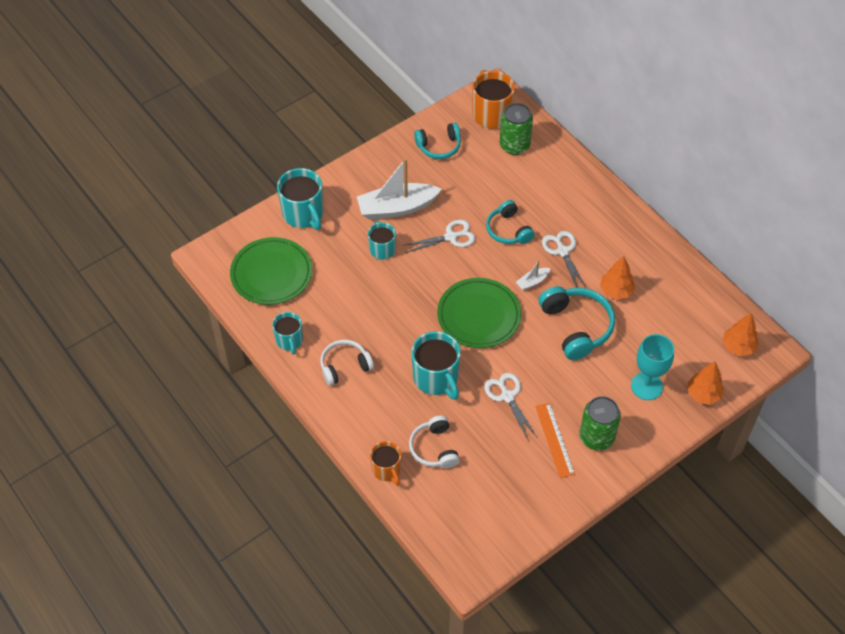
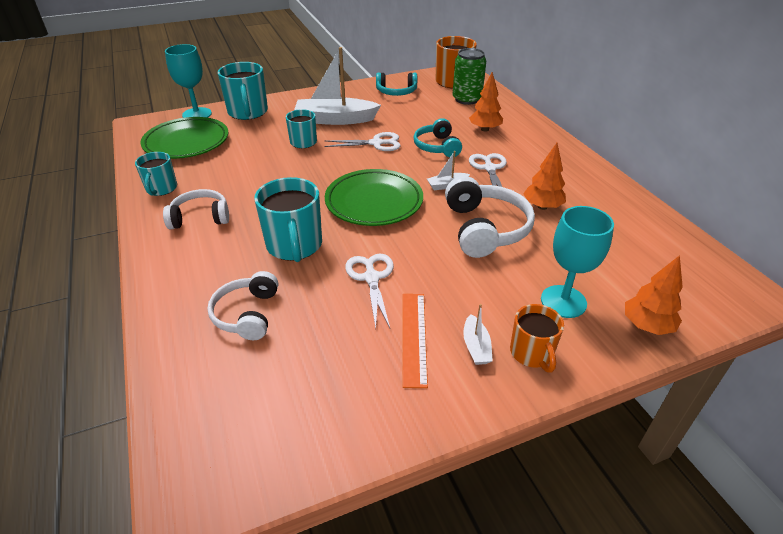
camera: 15 degrees right, 15 degrees down
orange mug [370,441,401,485] -> orange mug moved to [510,304,564,373]
turquoise headphones [539,286,615,360] -> white headphones [445,176,535,258]
green can [579,396,621,451] -> white boat [463,304,493,365]
orange tree [723,313,759,356] -> orange tree moved to [469,72,503,132]
none -> turquoise goblet [165,44,212,118]

